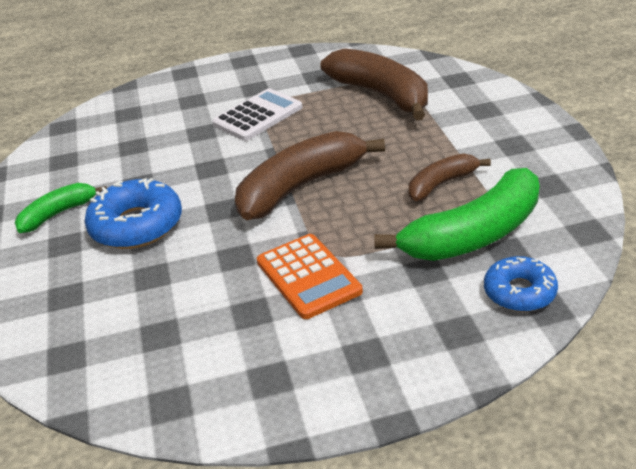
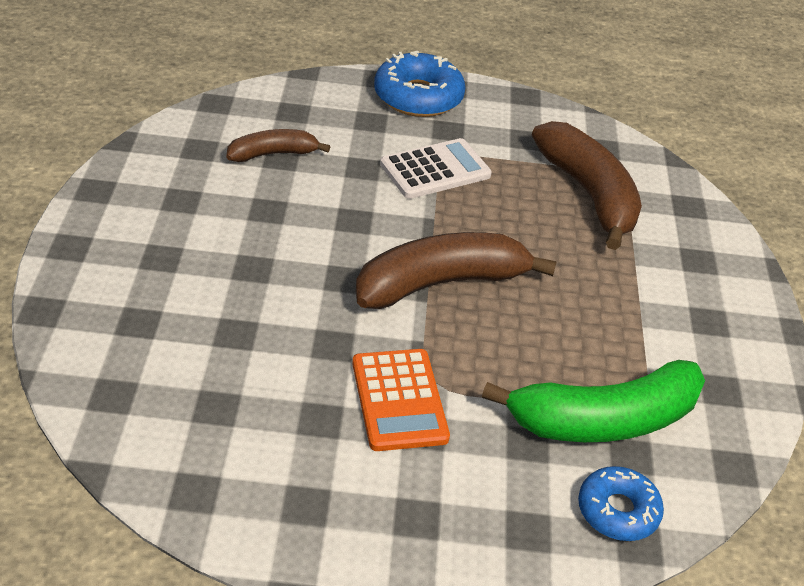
camera: 10 degrees right, 5 degrees up
green banana [15,183,107,233] -> none
blue donut [84,178,182,249] -> blue donut moved to [374,51,465,117]
brown banana [409,153,491,201] -> brown banana moved to [226,129,330,162]

